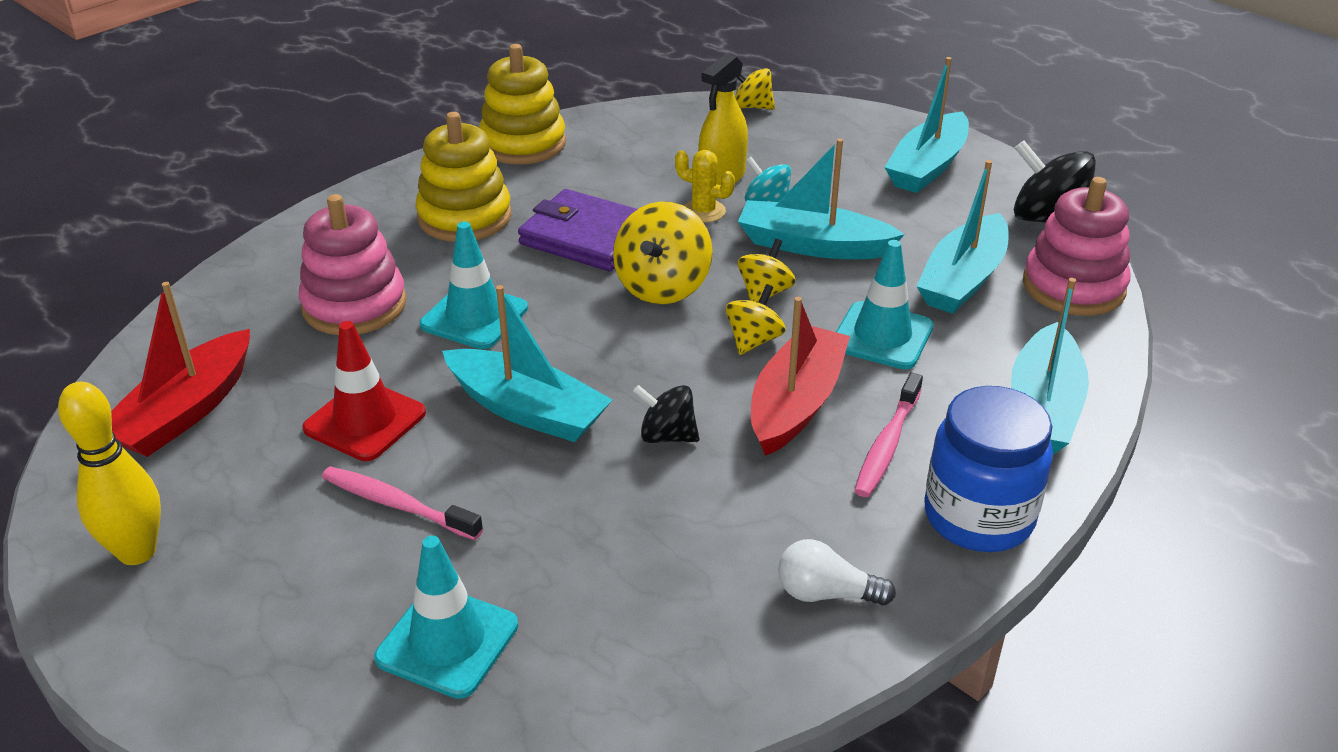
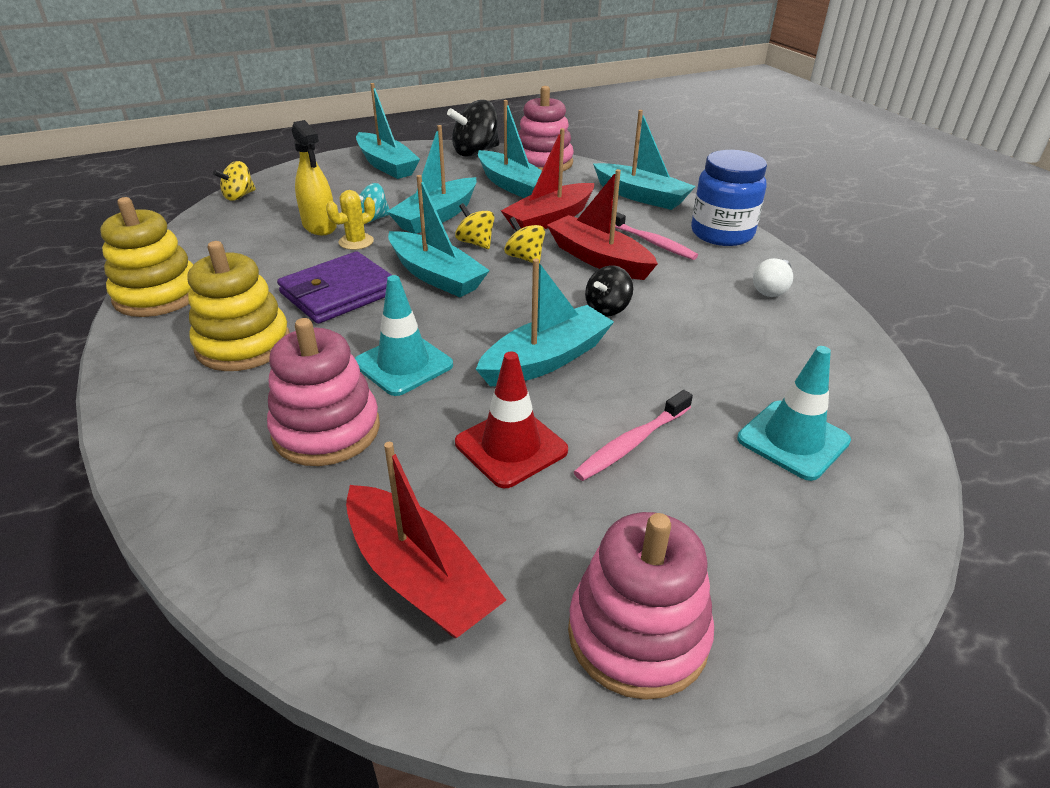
camera: 70 degrees left, 0 degrees up
yellow bowling pin [58,382,161,565] -> pink stacking toy [568,512,714,700]
yellow spinning top [613,201,713,304] -> turquoise boat [388,175,490,297]
turquoise traffic cone [836,240,934,369] -> red boat [501,128,594,229]

